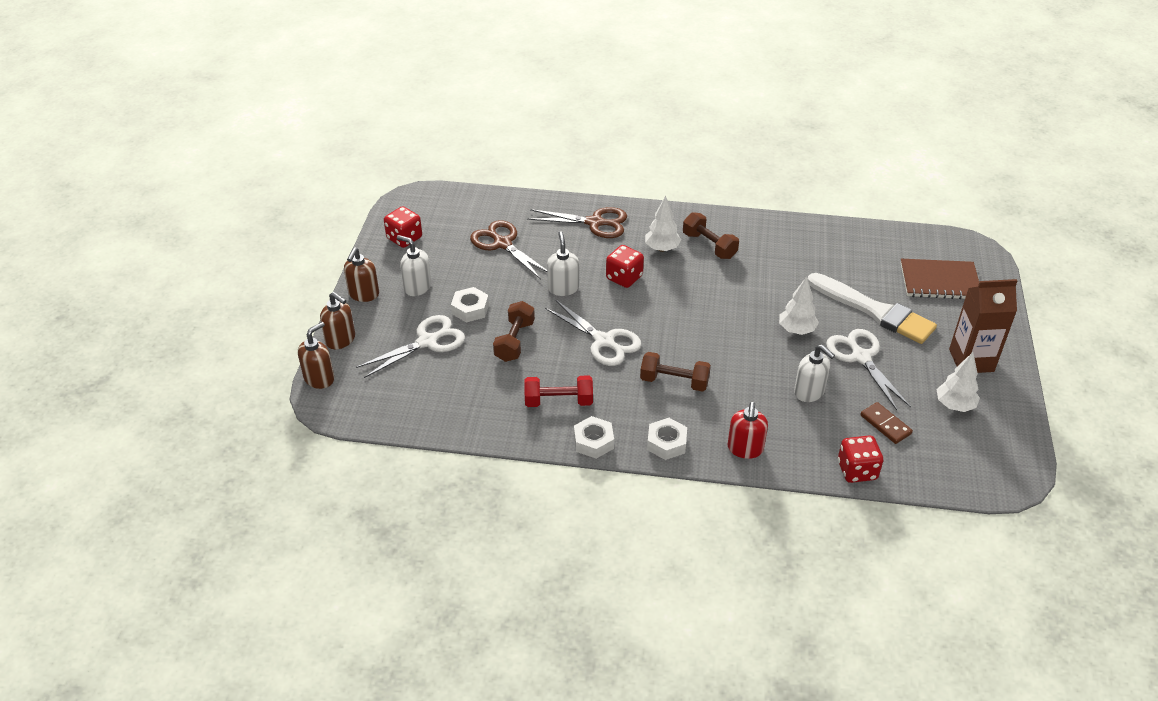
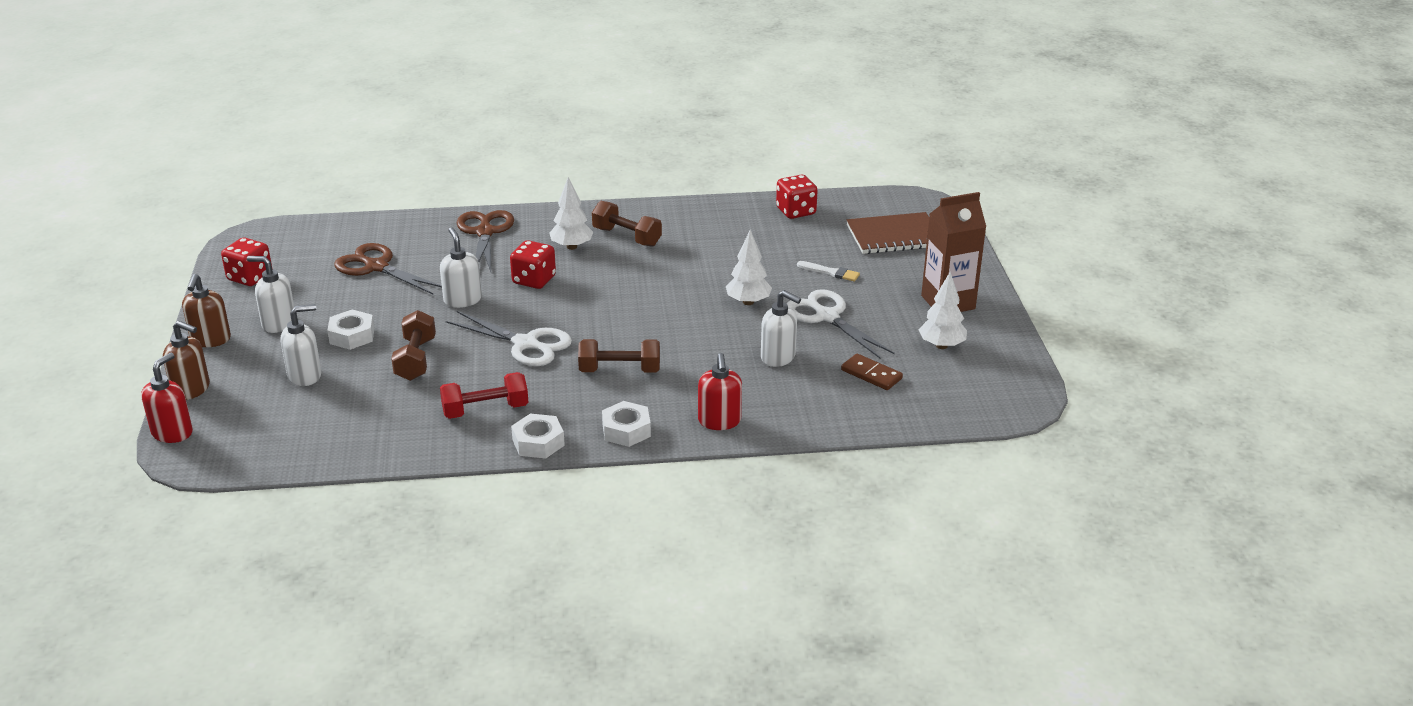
camera: 15 degrees left, 10 degrees down
brown soap dispenser [298,322,334,389] -> red soap dispenser [141,353,193,443]
white scissors [356,315,465,378] -> white soap dispenser [281,304,321,386]
brown scissors [527,207,627,238] -> brown scissors turned 90 degrees counterclockwise [457,210,514,272]
white brush [808,273,937,344] -> white brush [797,261,860,281], size x0.41
red dice [838,435,883,483] -> red dice moved to [776,175,818,219]

